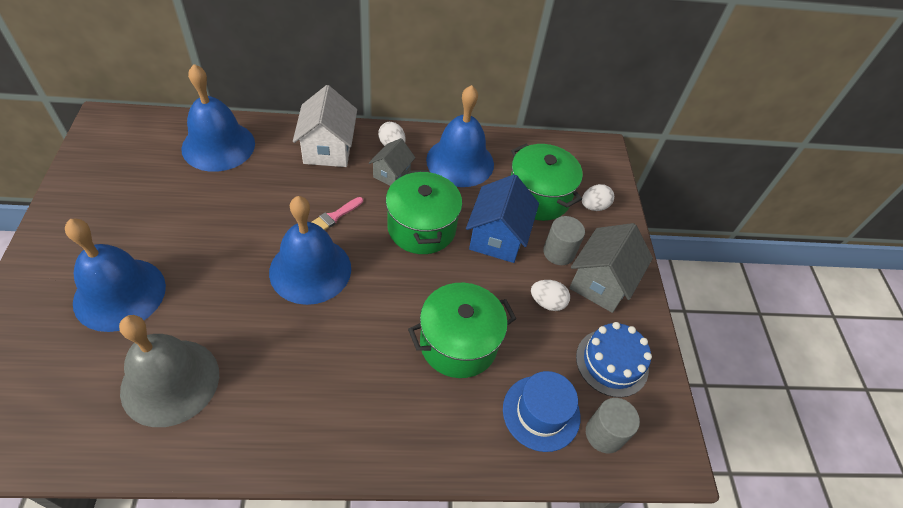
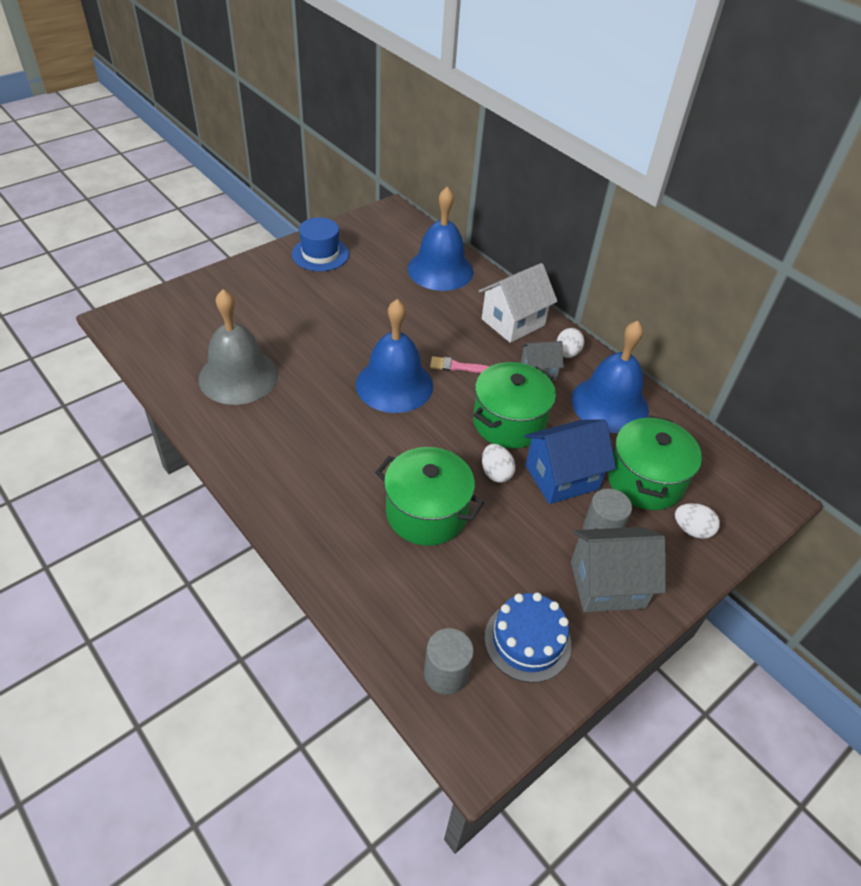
camera: 55 degrees right, 5 degrees down
blue bell [65,219,166,332] -> none
blue hat [503,371,580,452] -> blue hat moved to [292,217,349,271]
white egg [531,280,570,311] -> white egg moved to [482,444,516,483]

